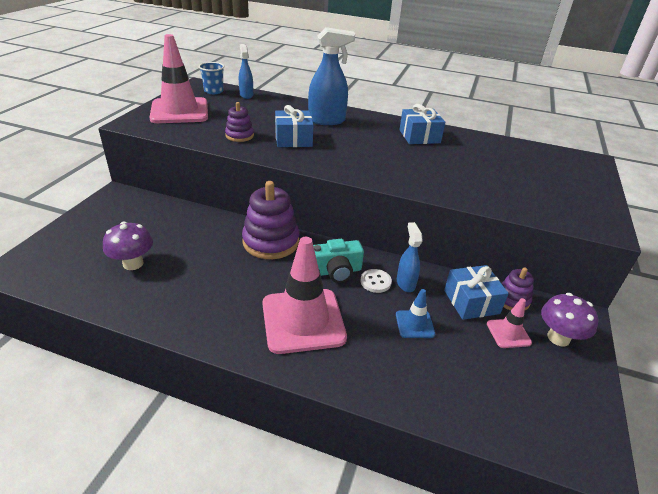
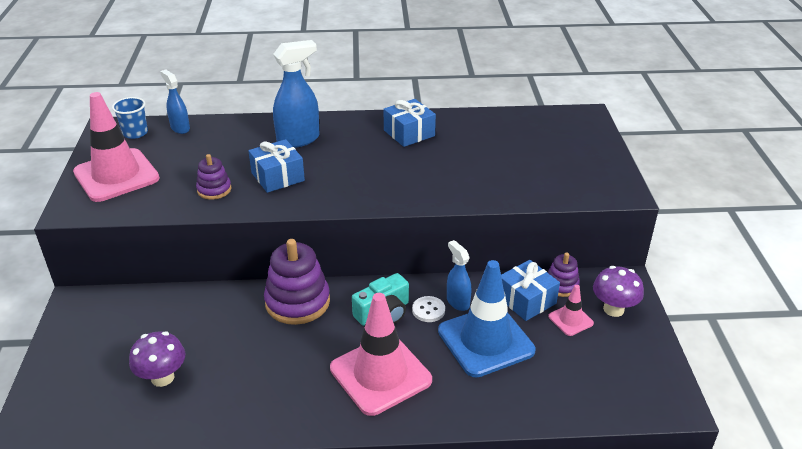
camera: 20 degrees left, 0 degrees up
blue traffic cone [396,289,435,338] -> blue traffic cone [438,260,536,378], size x2.16

